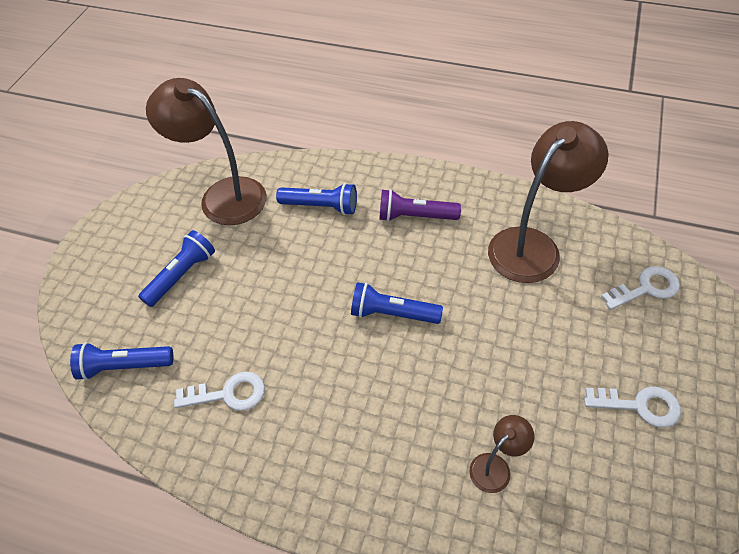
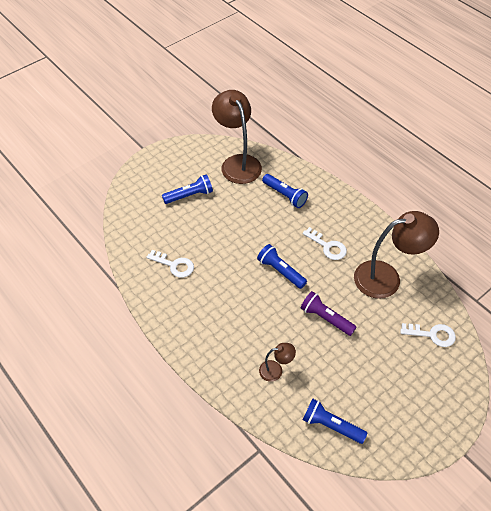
camera: 30 degrees right, 0 degrees up
blue flashlight [70,342,173,380] -> blue flashlight moved to [303,398,367,444]
purple flashlight [379,189,461,222] -> purple flashlight moved to [301,291,356,336]
white key [584,387,681,428] -> white key moved to [303,227,347,260]

